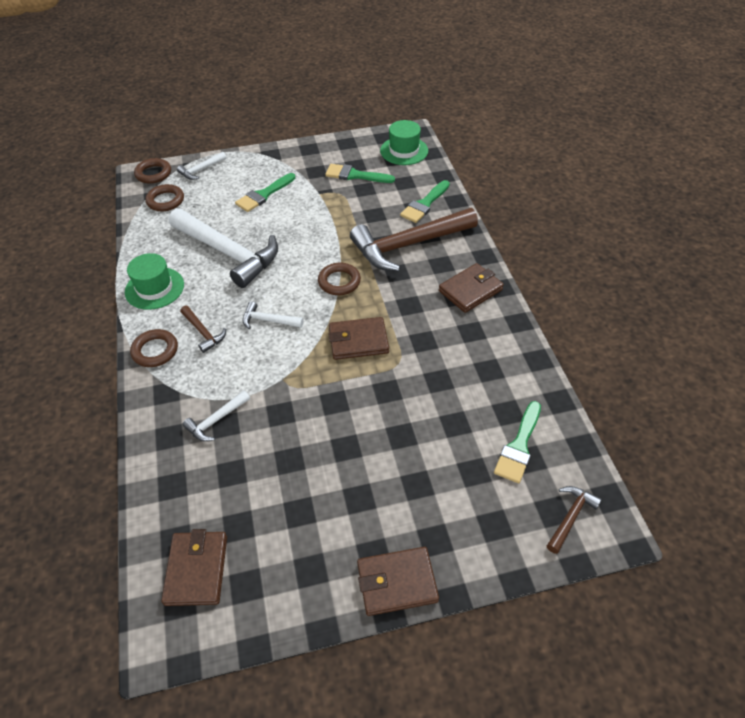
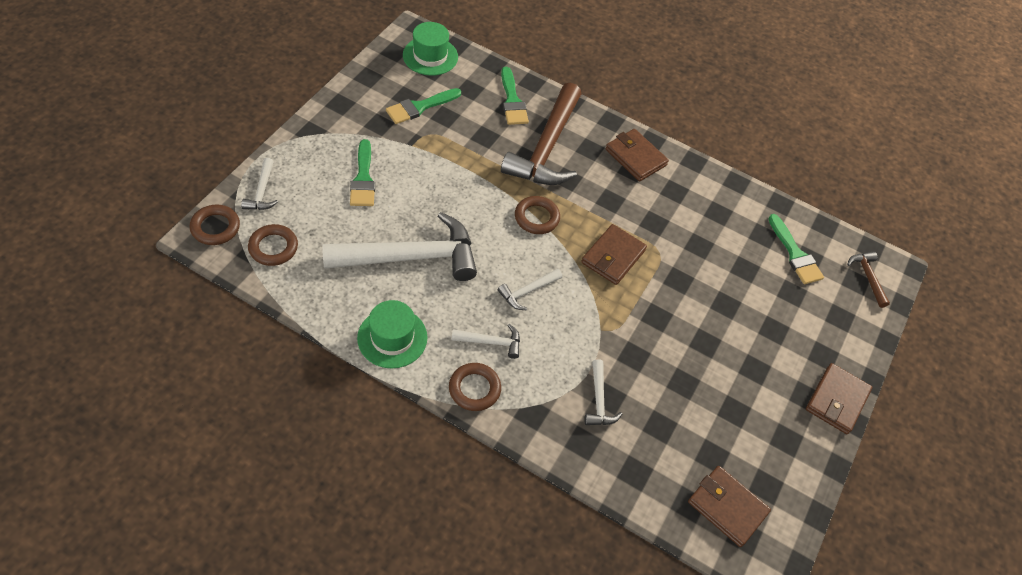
camera: 55 degrees left, 5 degrees up
brown hammer [180,306,226,353] -> white hammer [452,324,520,359]
brown wallet [439,263,504,313] -> brown wallet turned 45 degrees counterclockwise [605,129,669,181]

